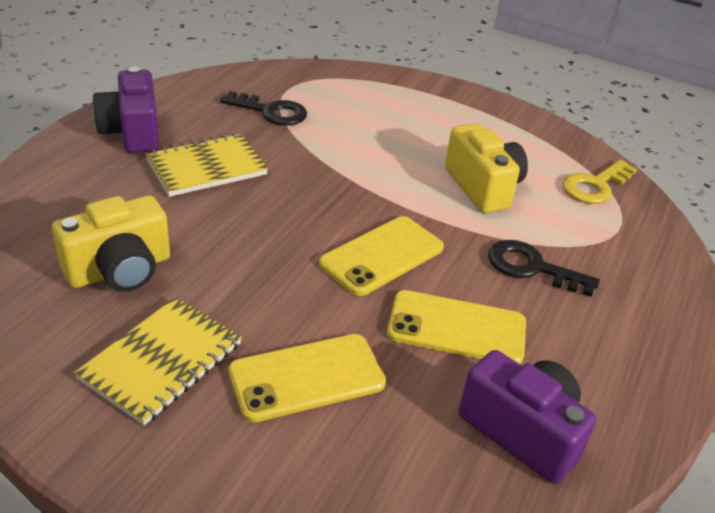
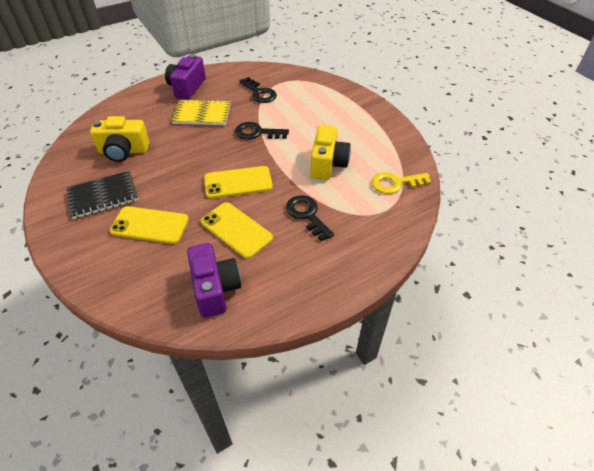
camera: 35 degrees right, 10 degrees up
yellow notebook [74,297,242,425] -> black notebook [66,171,138,219]
none -> black key [235,122,289,140]

